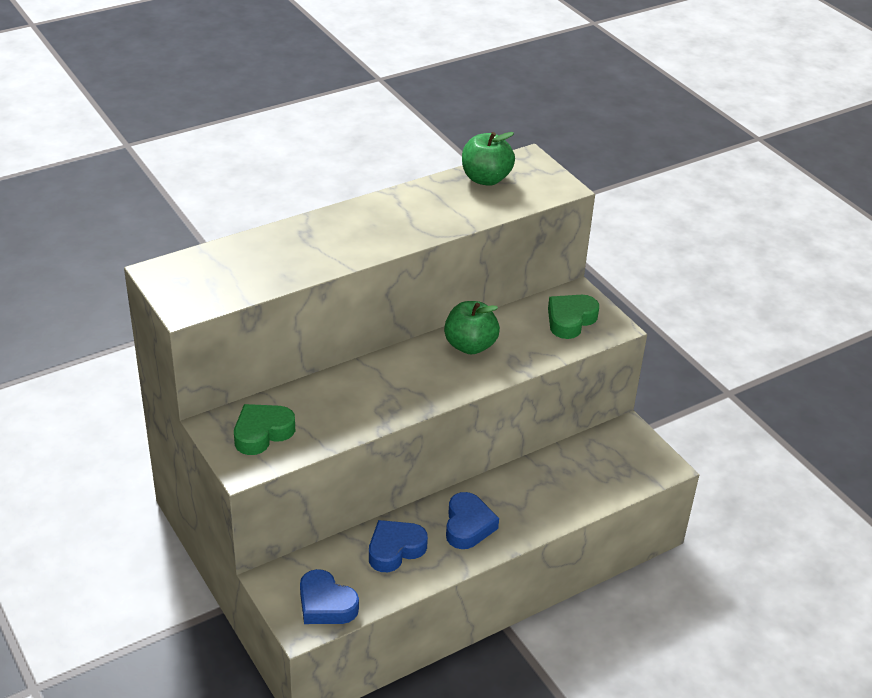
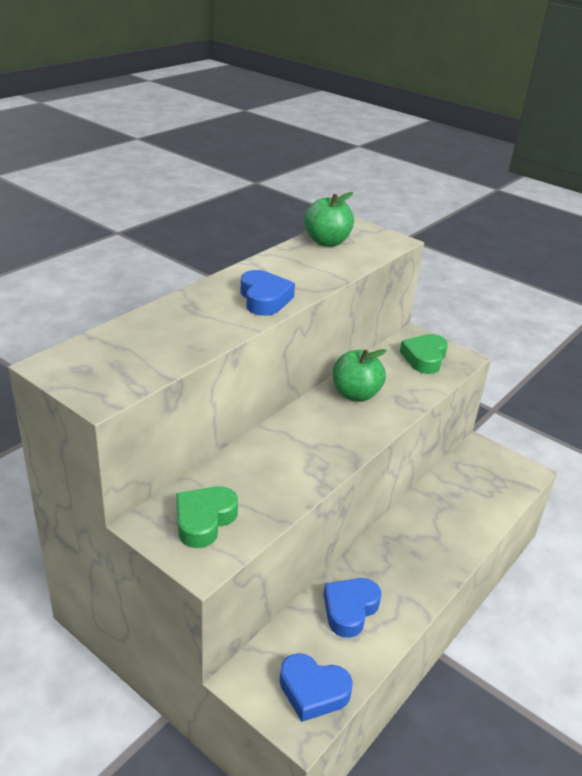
camera: 20 degrees left, 5 degrees down
blue heart [446,492,499,549] -> blue heart moved to [240,270,295,316]

